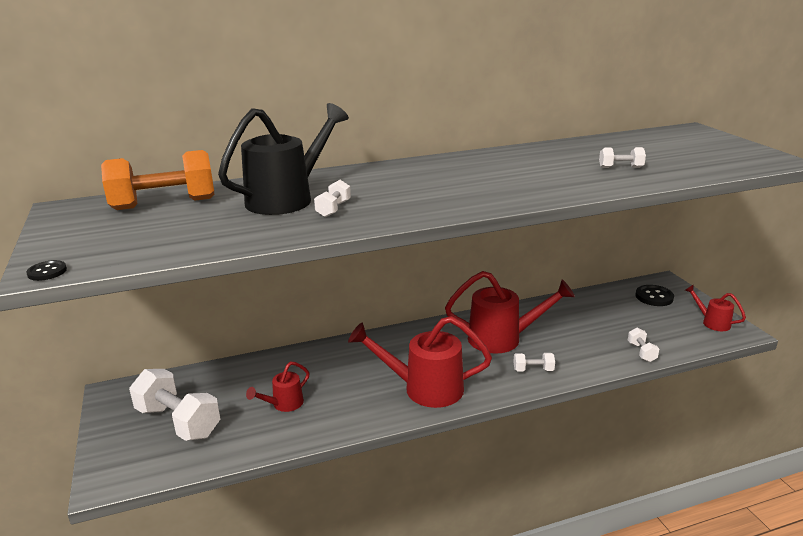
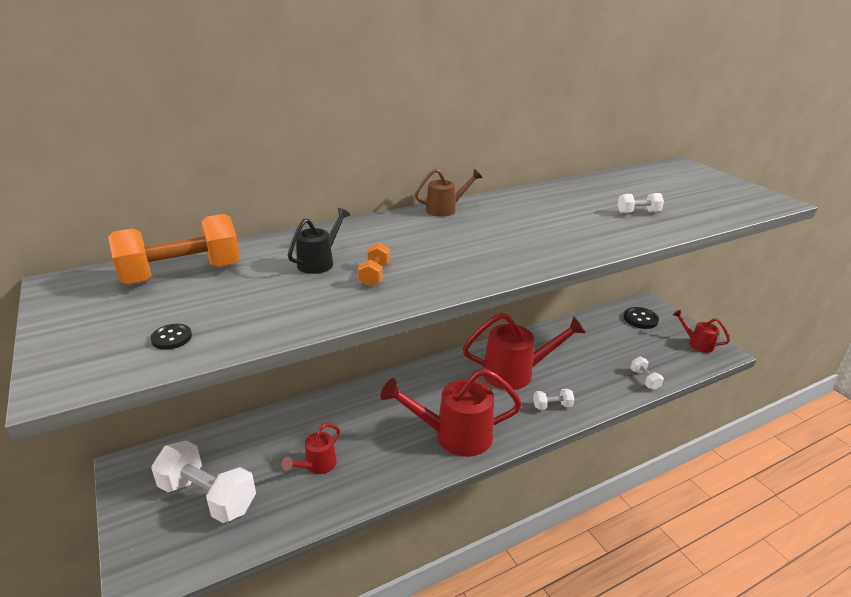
camera: 10 degrees left, 5 degrees up
black button [26,260,67,281] -> black button moved to [151,324,192,350]
black watering can [218,103,349,215] -> black watering can [288,208,350,274], size x0.51
white dumbbell [314,180,351,217] -> orange dumbbell [358,242,390,287]
none -> brown watering can [415,169,483,217]

